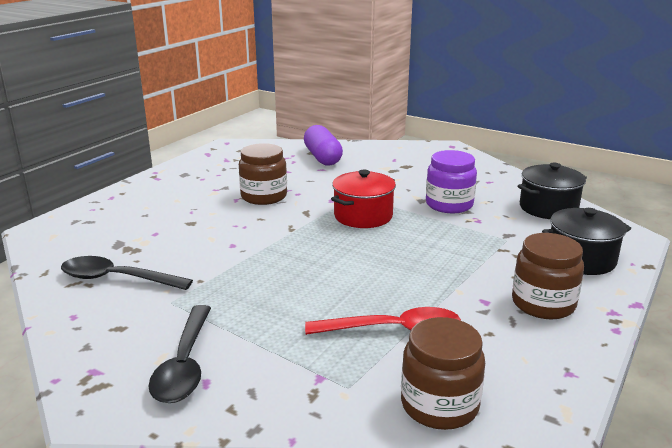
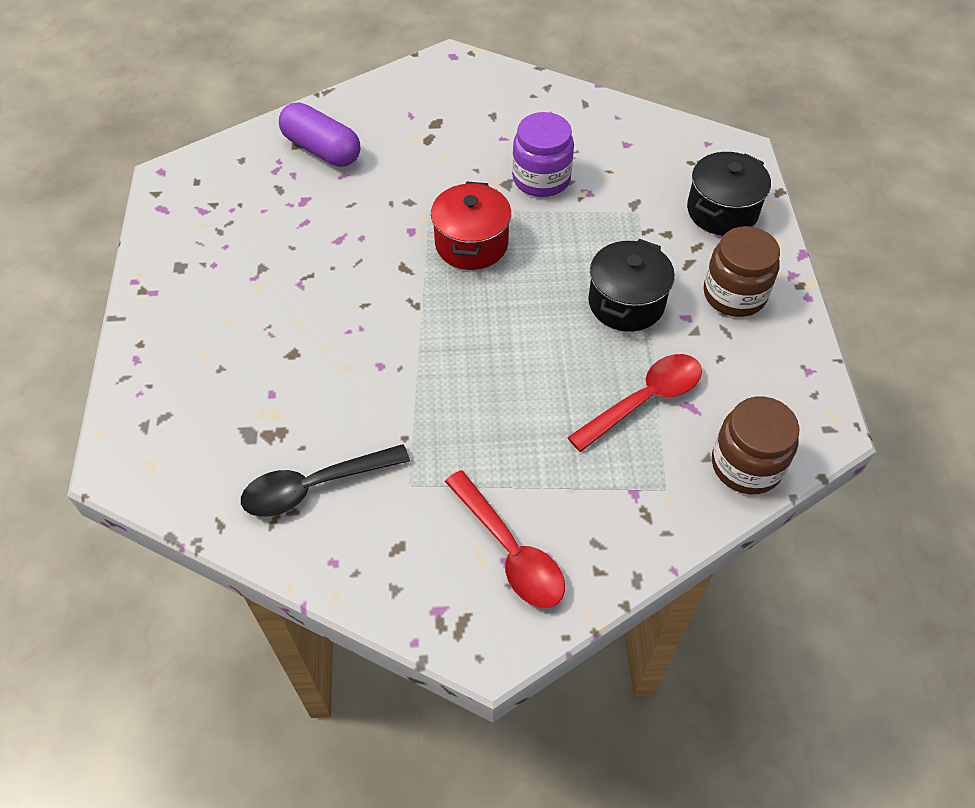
camera: 35 degrees left, 30 degrees up
black spoon [149,305,211,403] -> red spoon [445,470,565,608]
brown jar [239,143,287,205] -> none
black pot [518,163,587,219] -> black pot moved to [588,239,675,332]

